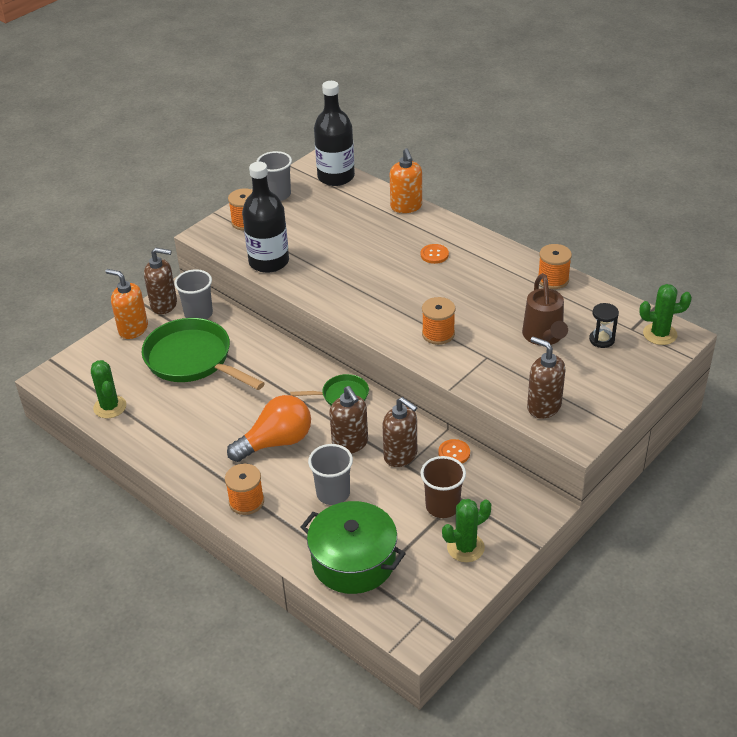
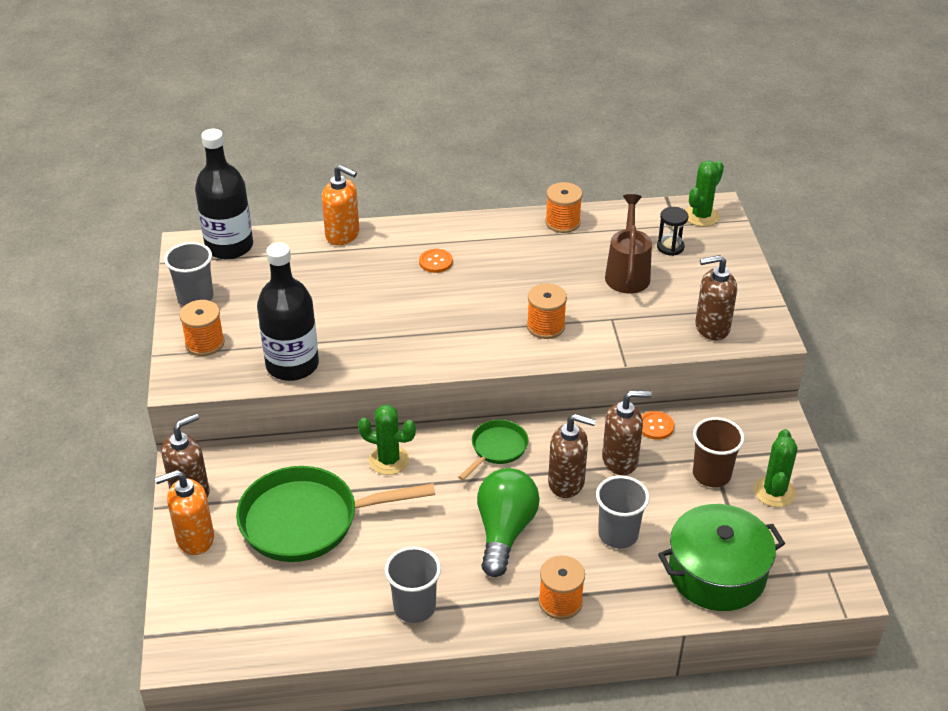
camera: 50 degrees left, 0 degrees up
green cactus [91,360,126,418] -> green cactus moved to [358,404,416,475]
grey cup [174,269,213,319] -> grey cup moved to [385,546,441,623]
orange light bulb [227,395,311,462] -> green light bulb [477,468,540,577]
brown watering can [522,273,568,345] -> brown watering can turned 120 degrees counterclockwise [605,194,652,293]

